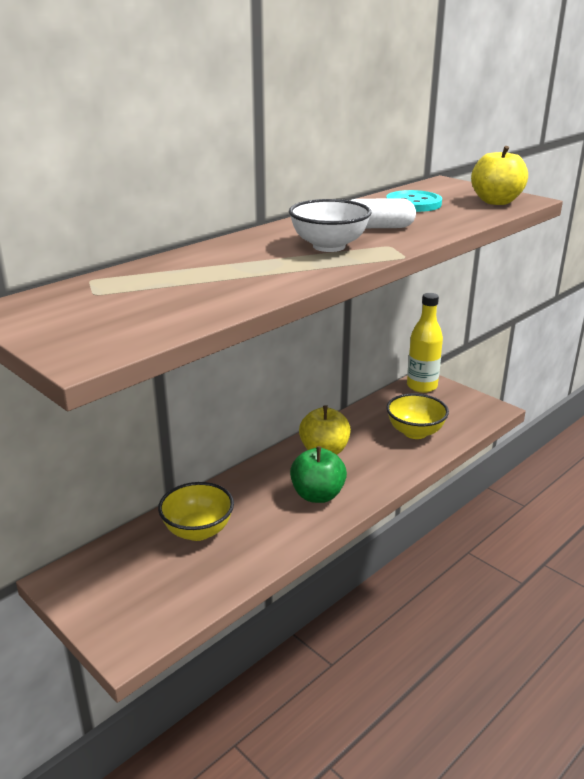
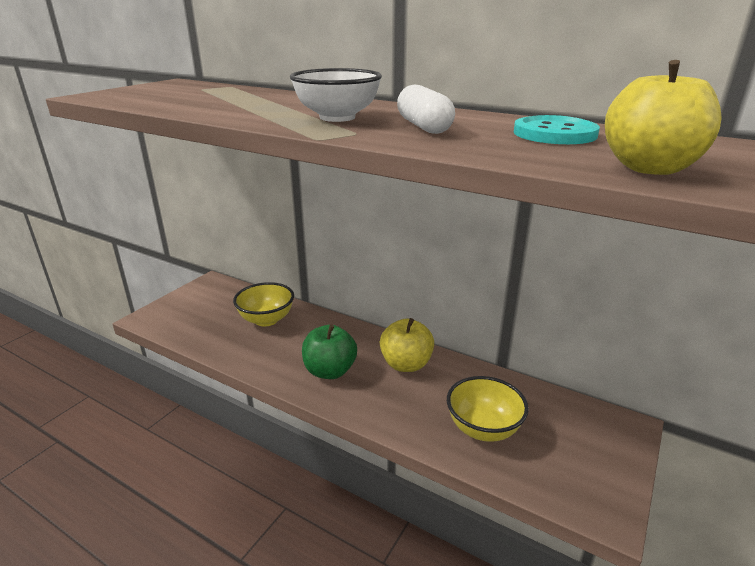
camera: 75 degrees right, 0 degrees up
yellow bottle [407,293,443,393] -> none

